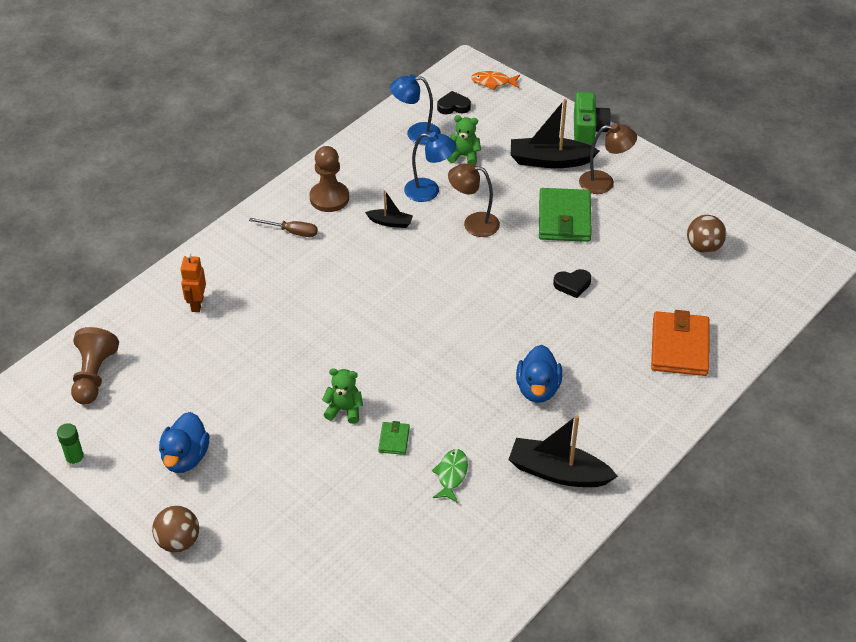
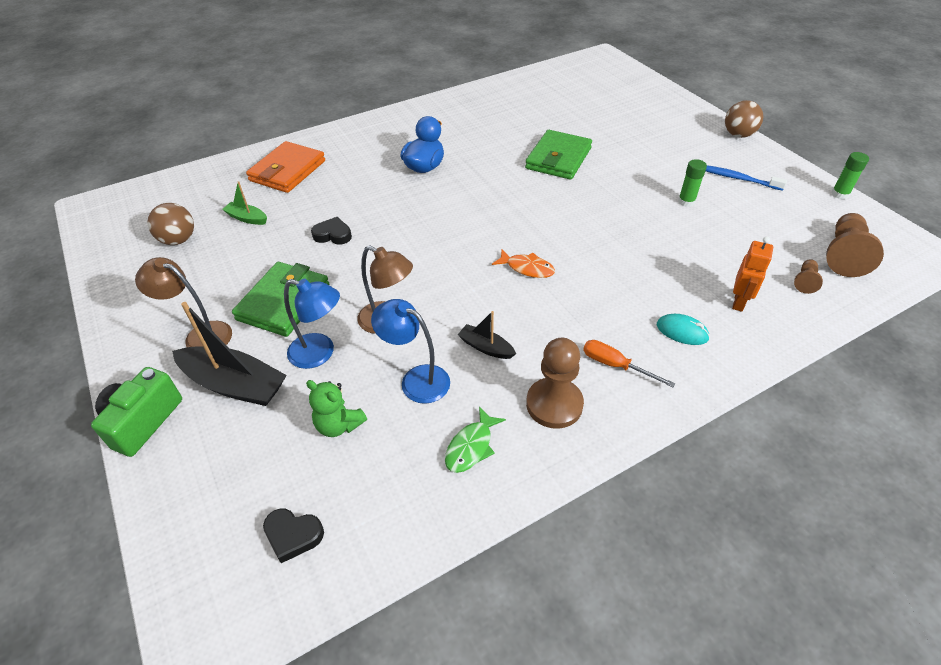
camera: 160 degrees left, 0 degrees up
blue duck [159,412,209,473] -> blue toothbrush [706,165,787,191]
brown screwdriver [249,218,318,237] -> orange screwdriver [583,340,675,387]
green teddy bear [322,368,363,424] -> none
green wallet [378,421,410,455] -> green wallet [525,130,592,180], size x2.14
blue lamp [390,75,441,145] -> blue lamp moved to [284,279,340,369]
green fish [432,449,468,503] -> green fish moved to [445,406,506,473]
orange fish [471,71,520,90] -> orange fish moved to [492,250,555,278]
black boat [508,415,618,487] -> none
none -> green boat [222,181,267,225]
none -> turquoise mouse [657,314,710,345]
none -> green glue stick [678,159,707,207]
none -> brown pawn [794,259,823,294]

